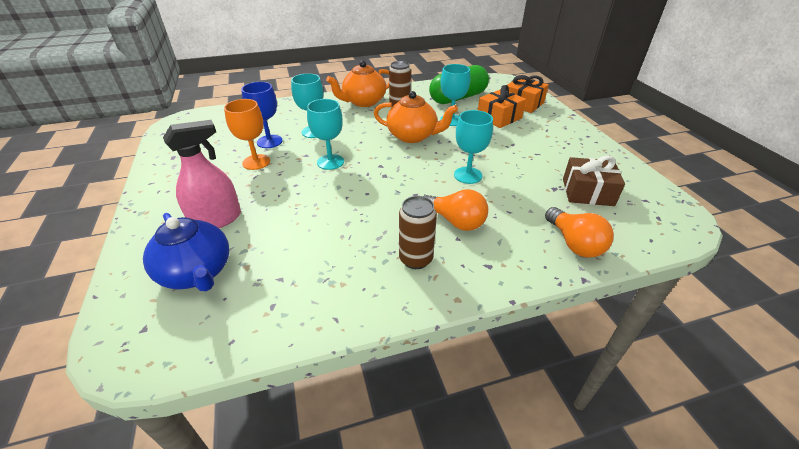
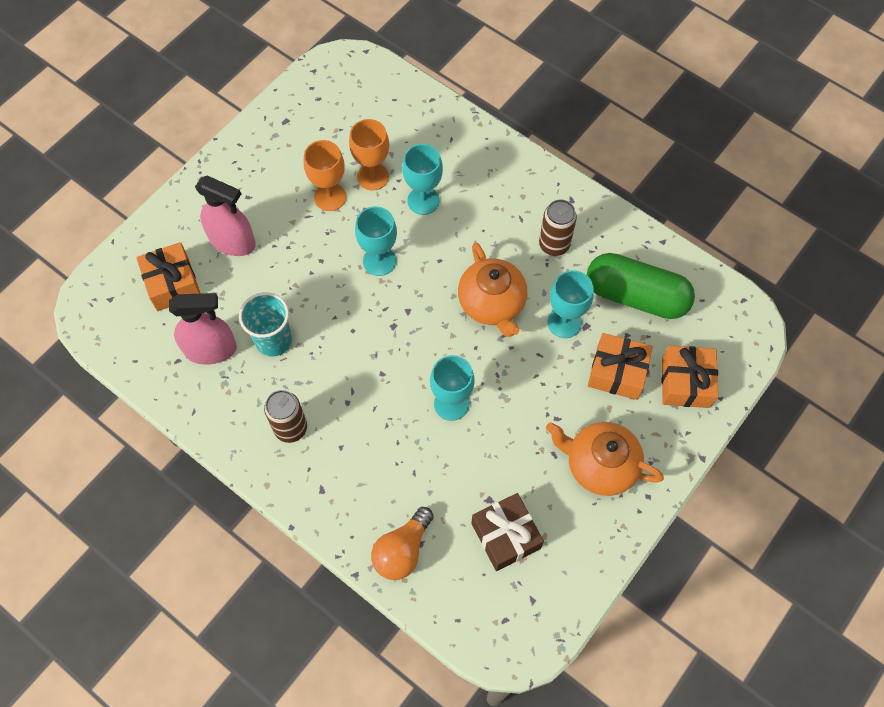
camera: 55 degrees right, 25 degrees up
blue teapot [143,213,229,291] -> orange gift [136,242,201,311]
blue goblet [241,82,283,148] -> orange goblet [349,119,389,191]
orange teapot [326,60,389,107] -> orange teapot moved to [546,422,664,496]
orange light bulb [424,189,488,231] -> none
none -> pink spray bottle [169,293,237,365]
none -> turquoise cup [239,292,292,356]

